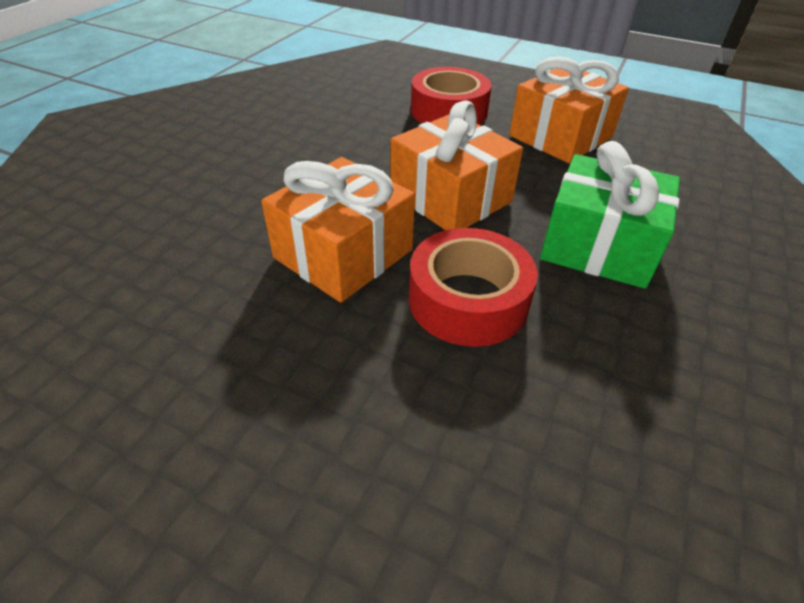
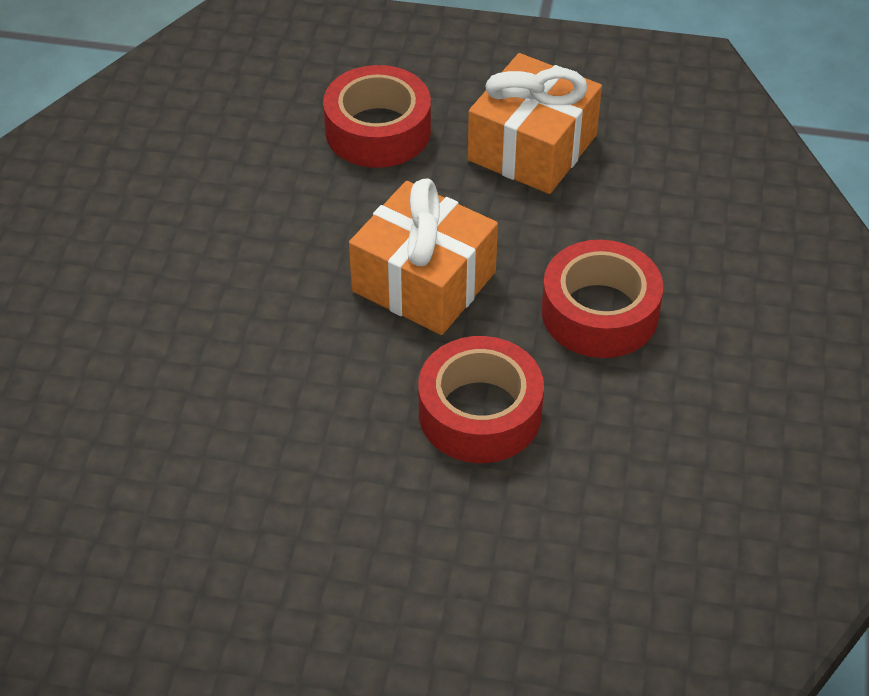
camera: 15 degrees left, 5 degrees up
orange gift [261,157,415,303] -> none
green gift [540,141,680,289] -> red tape [541,240,663,358]

